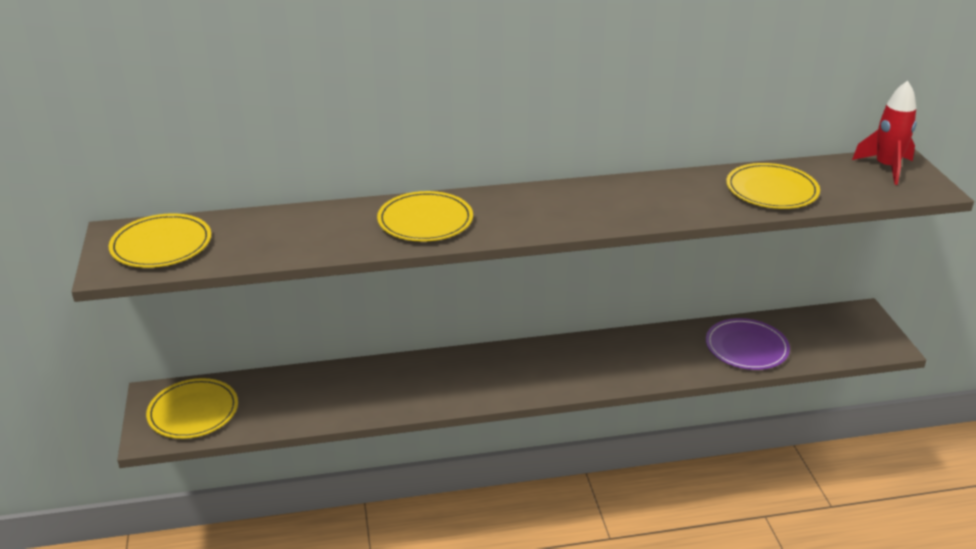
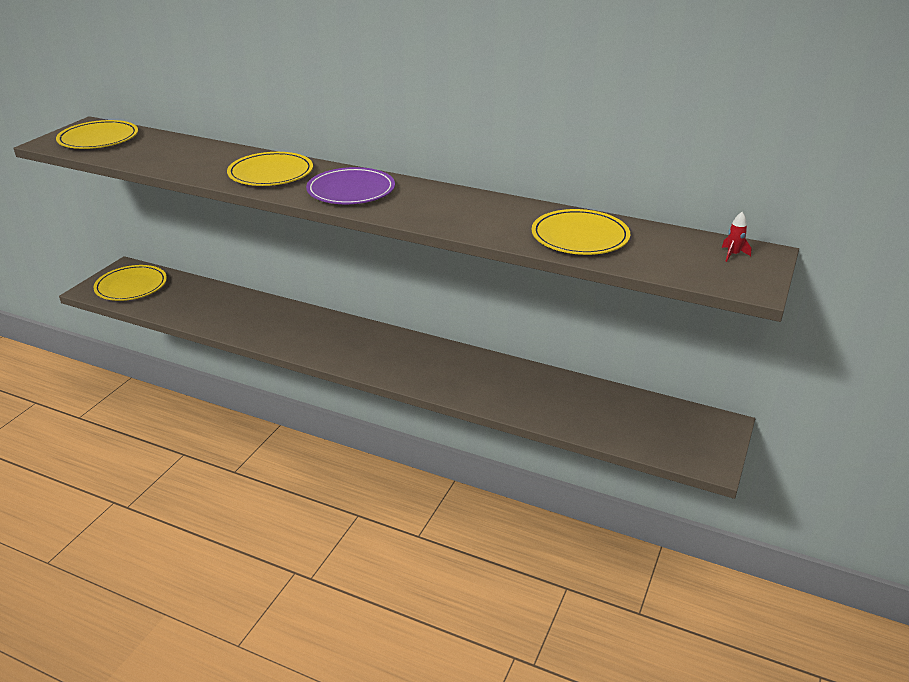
camera: 35 degrees right, 0 degrees up
purple plate [706,318,790,370] -> purple plate moved to [306,167,395,204]
red rocket [852,81,917,185] -> red rocket [722,212,751,262], size x0.44

